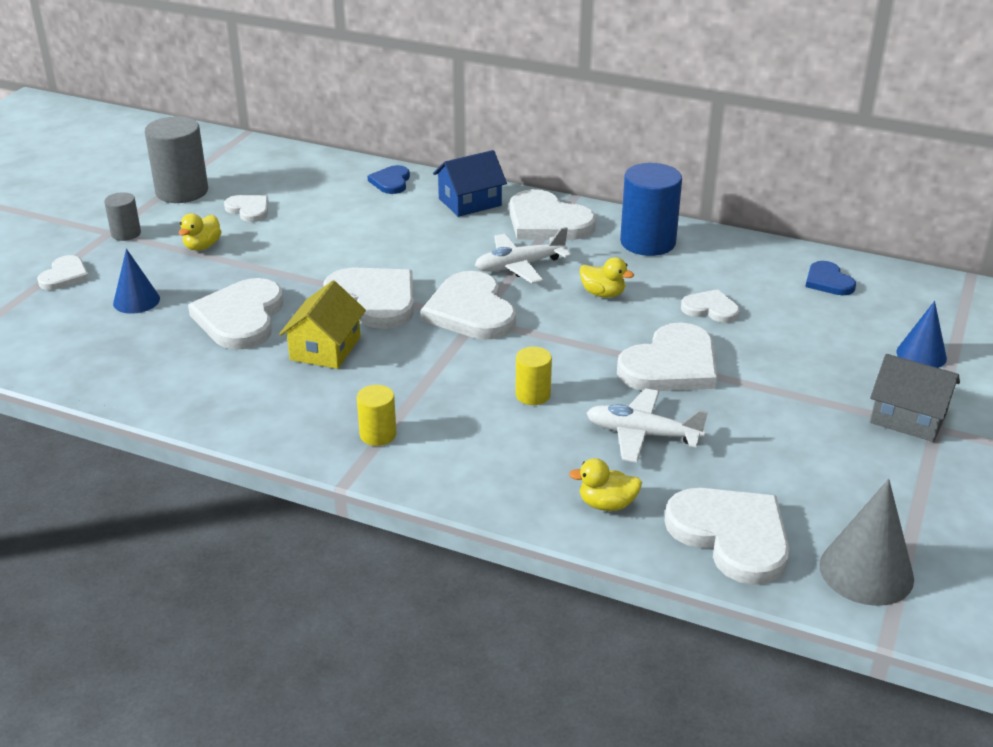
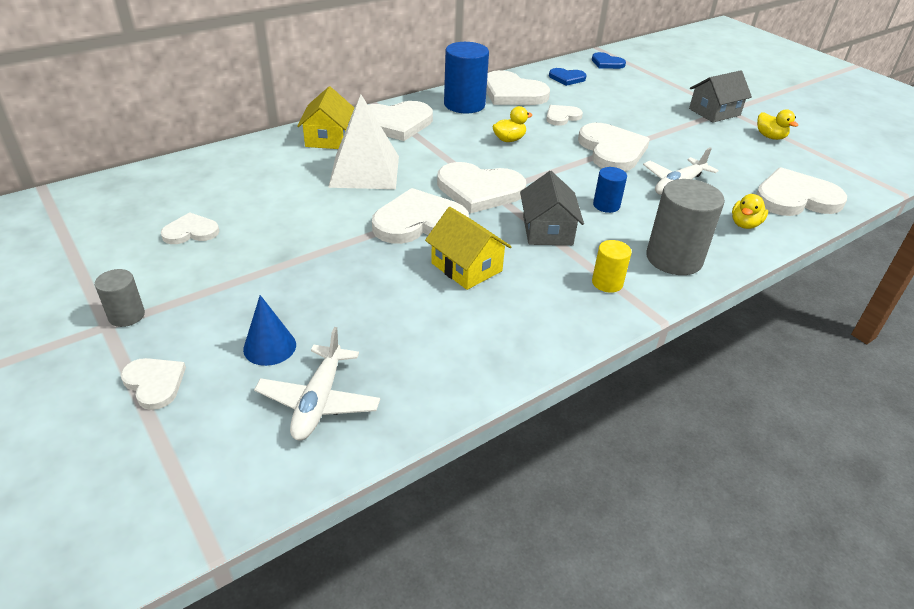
camera: 60 degrees left, 5 degrees up
grey cylinder [145,116,208,203] -> grey cylinder moved to [646,179,725,275]
yellow duck [179,213,222,250] -> yellow duck moved to [757,109,798,140]
white heart [188,278,283,350] -> white heart moved to [486,70,550,105]
blue heart [368,165,410,194] -> blue heart moved to [592,52,626,69]
blue house [433,150,507,217] -> yellow house [297,87,354,149]
white plane [475,227,571,284] -> white plane moved to [254,327,380,440]
yellow cylinder [515,347,552,405] -> blue cylinder [593,167,627,213]
grey cone [819,479,914,606] -> none
blue cone [896,301,947,368] -> none
none -> white pyramid [328,95,399,189]
none -> grey house [520,171,584,245]

